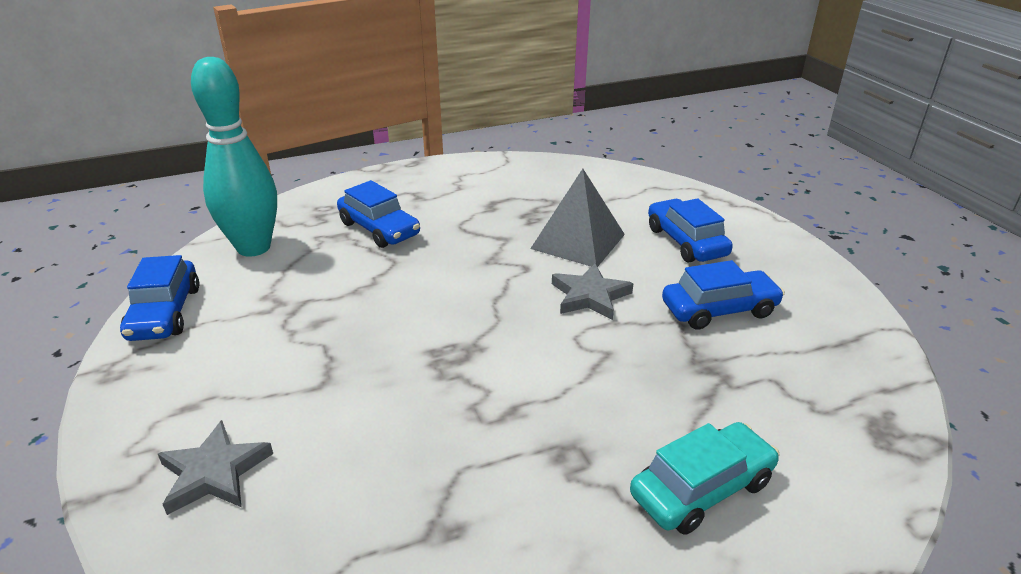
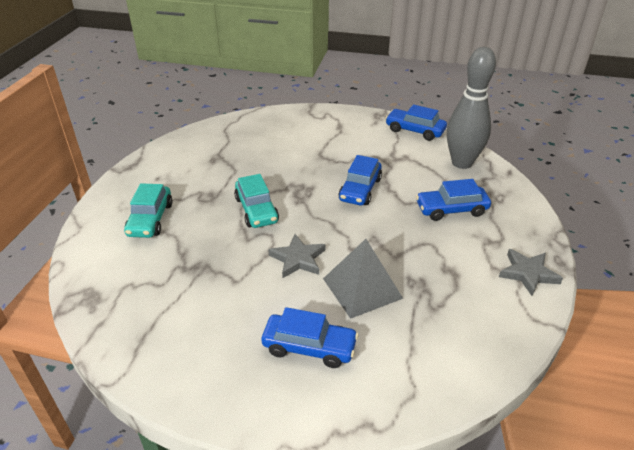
camera: 125 degrees right, 5 degrees up
grey star [158,420,273,515] -> grey star moved to [499,249,563,296]
turquoise bowling pin [191,57,277,257] -> grey bowling pin [447,47,496,169]
blue car [662,260,785,329] -> blue car moved to [339,155,382,205]
none -> turquoise car [234,174,279,228]

